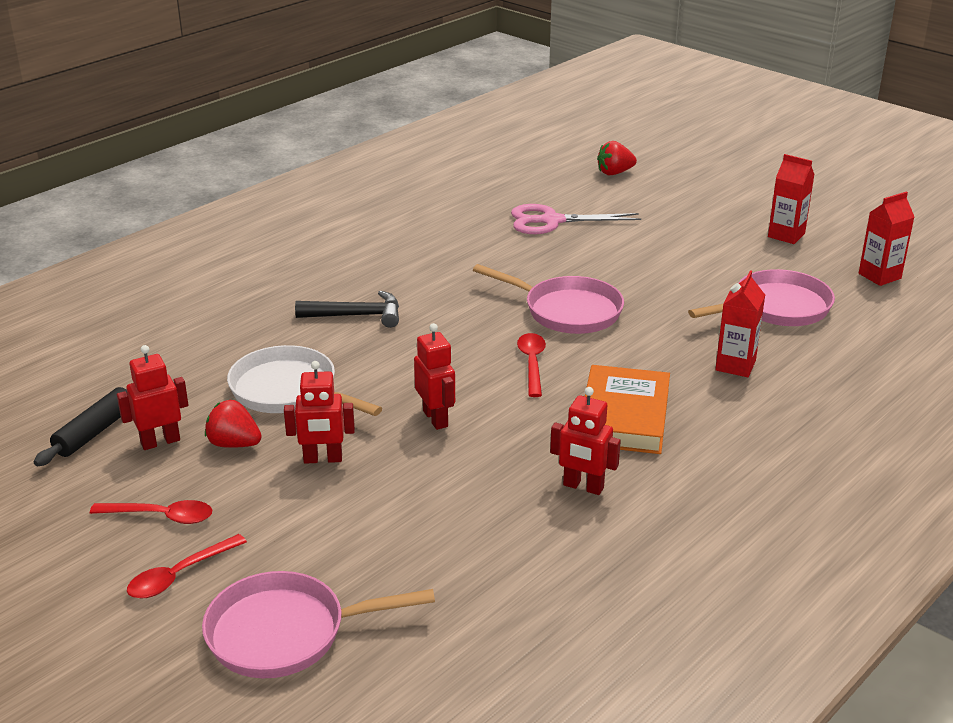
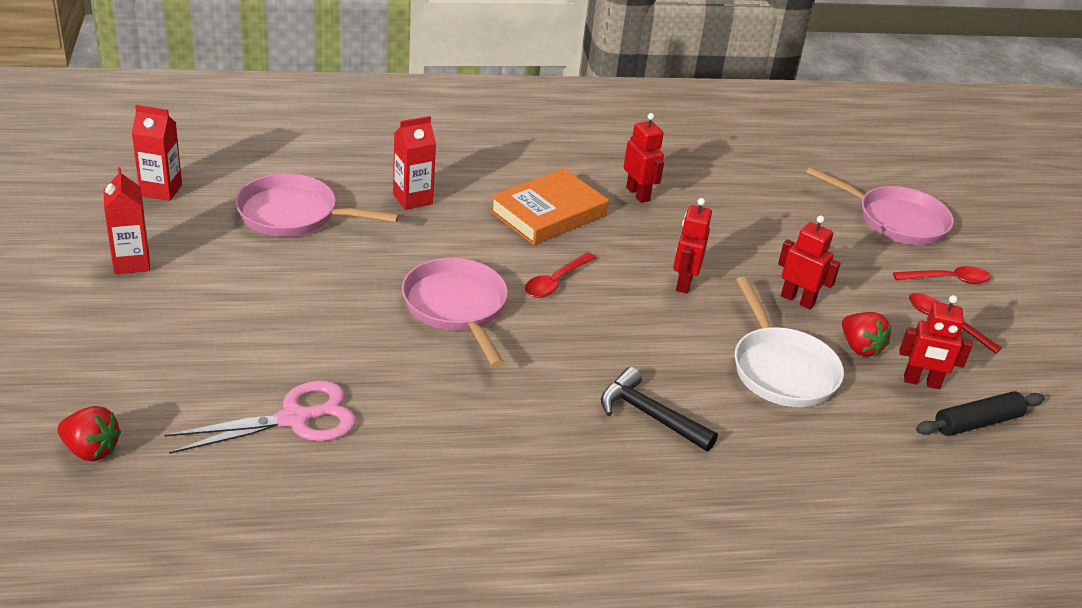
camera: 145 degrees left, 5 degrees up
pink scissors [511,204,641,234] -> pink scissors turned 60 degrees counterclockwise [165,380,356,454]

